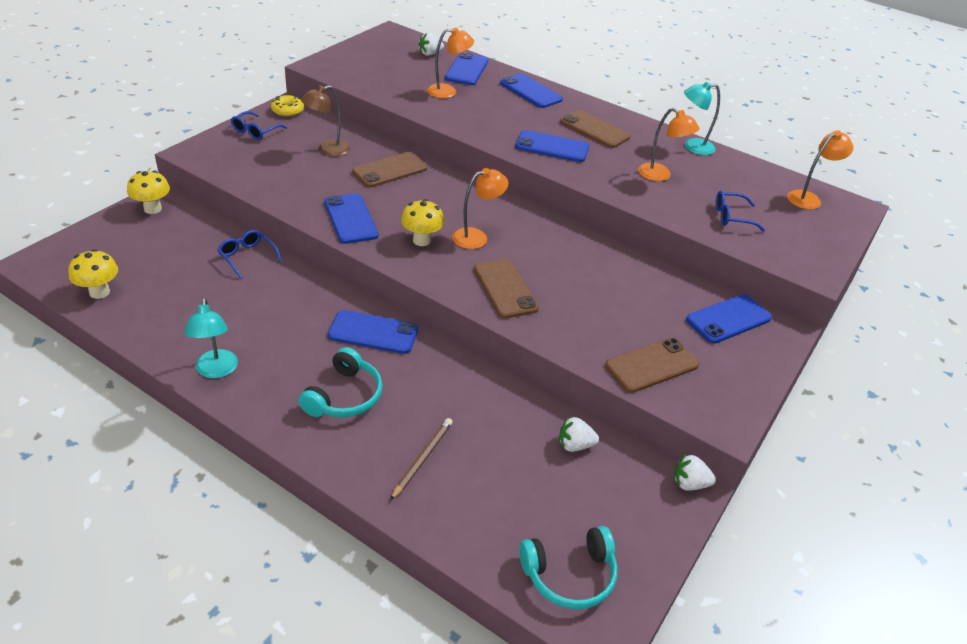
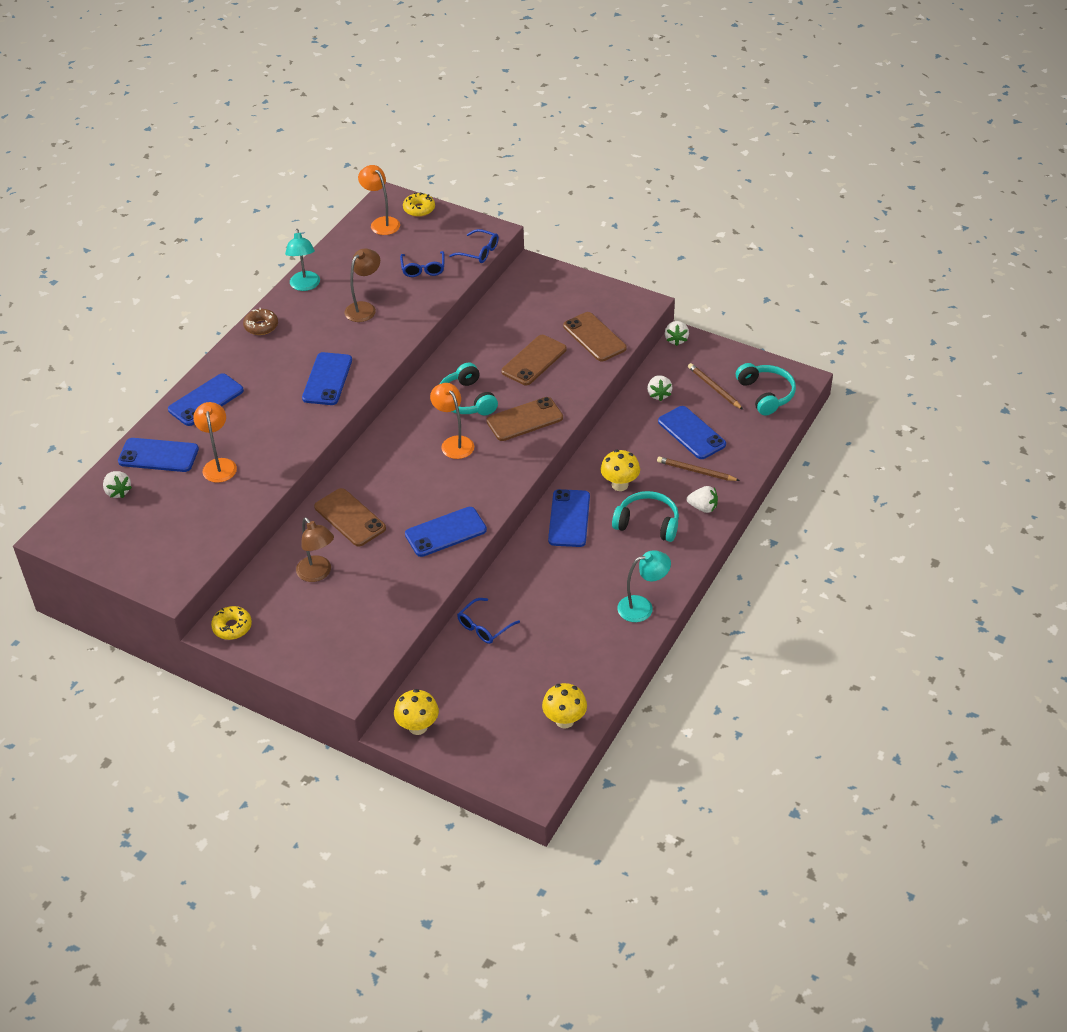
camera: 90 degrees left, 5 degrees up
blue glasses [231,111,287,140] -> blue glasses moved to [449,229,499,263]
yellow mushroom [401,199,444,246] -> yellow mushroom moved to [601,450,640,491]
brown phone [560,110,631,148] -> brown phone moved to [501,335,567,385]
orange lamp [638,108,700,181] -> brown lamp [345,248,380,322]
blue phone [686,294,772,344] -> blue phone moved to [658,406,726,459]
none -> brown donut [243,308,278,335]
none -> yellow donut [403,193,435,217]
none -> turquoise headphones [439,363,498,415]
none -> white strawberry [687,486,718,513]
none -> brown pencil [688,363,743,410]

